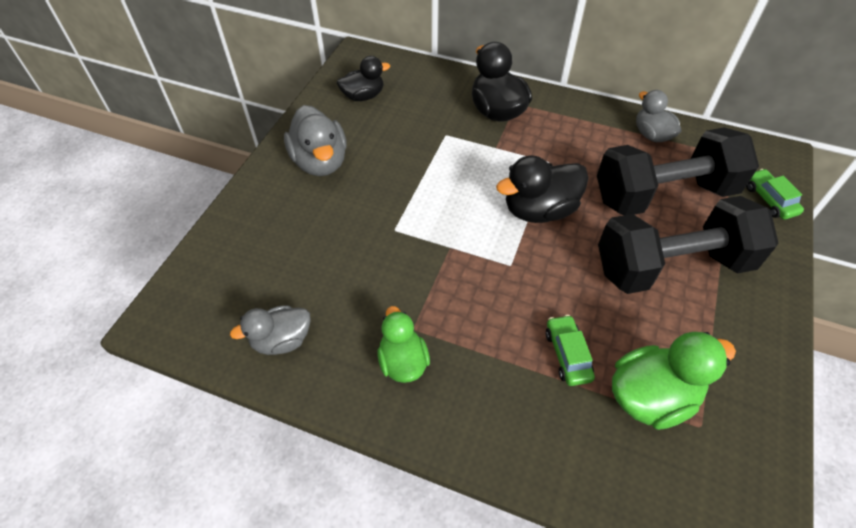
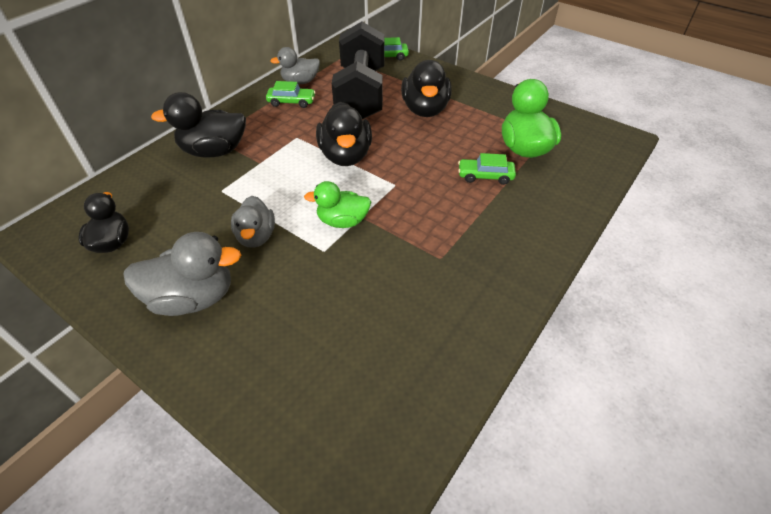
camera: 75 degrees left, 5 degrees down
grey duck [230,305,311,355] -> grey duck moved to [231,196,275,248]
green duck [377,306,430,383] -> green duck moved to [304,181,371,228]
black dumbbell [598,196,778,294] -> black duck [401,60,452,117]
none -> green car [266,81,316,108]

